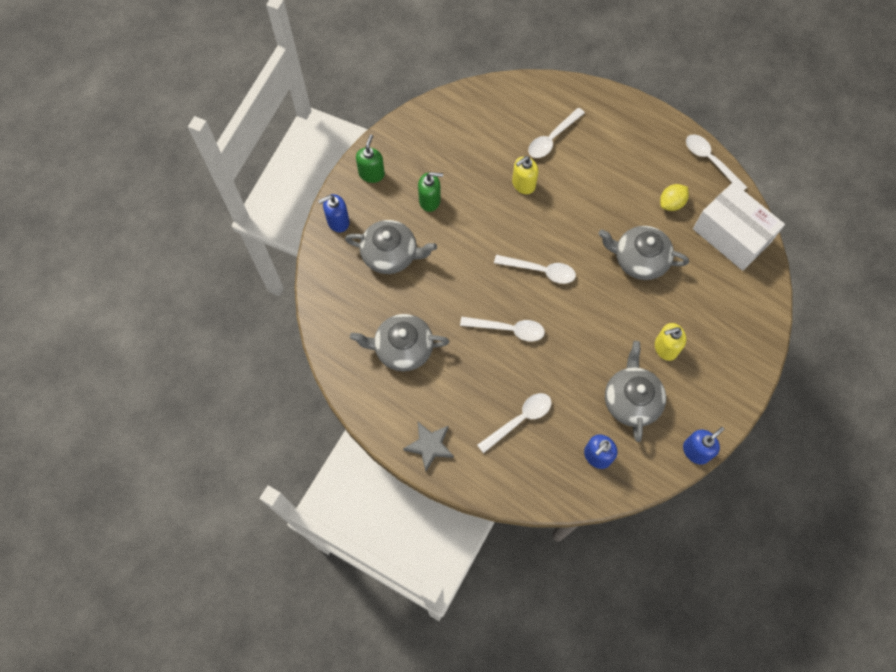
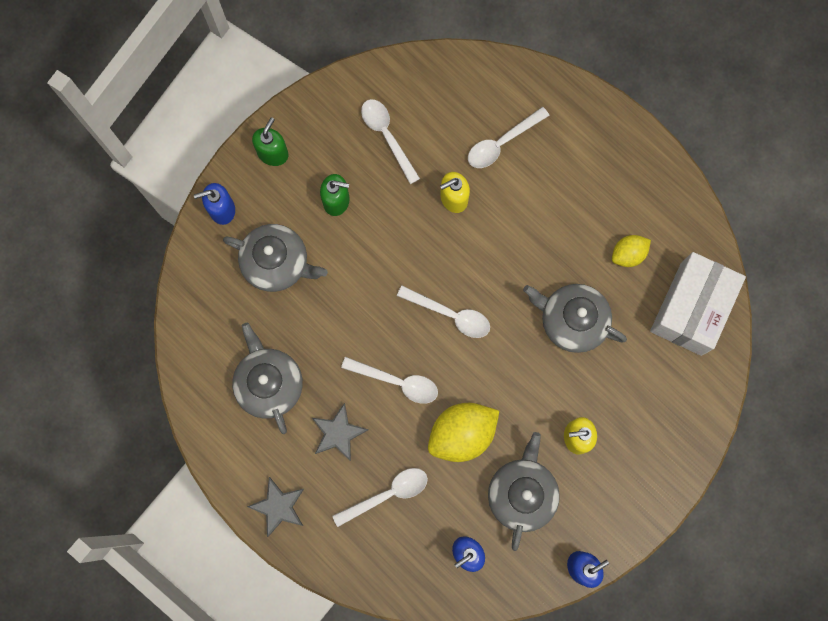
camera: 10 degrees right, 10 degrees up
grey teapot [350,314,450,372] -> grey teapot turned 60 degrees clockwise [232,323,303,434]
white spoon [686,134,747,190] -> white spoon moved to [361,99,420,184]
white box [693,182,785,270] -> white box turned 60 degrees clockwise [650,252,746,356]
none -> grey star [312,403,368,461]
none -> yellow lemon [428,403,499,462]

